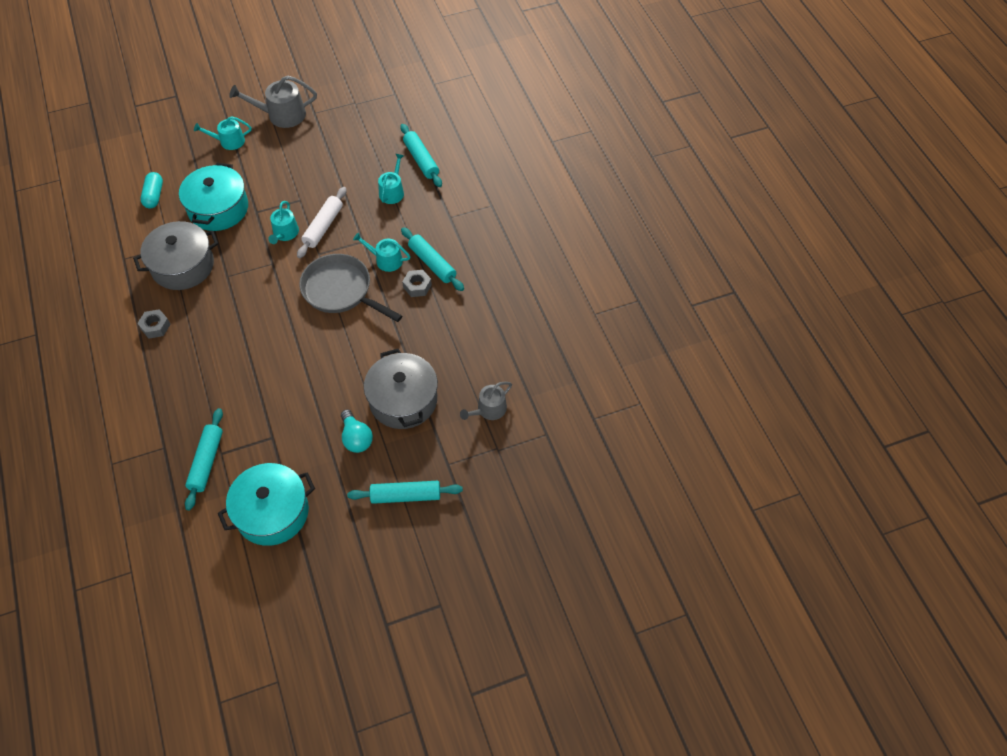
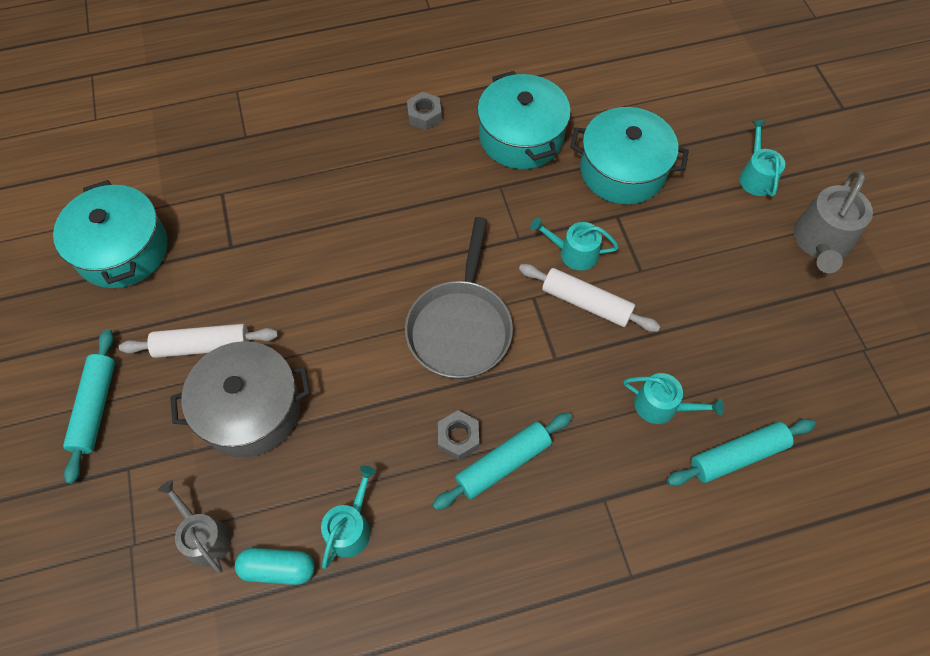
camera: 95 degrees right, 5 degrees up
grey pot [133,221,218,290] -> turquoise pot [477,71,571,169]
turquoise capsule [140,172,163,208] -> turquoise capsule moved to [235,548,315,585]
turquoise rolling pin [185,408,223,511] -> none
grey watering can [229,76,317,128] -> grey watering can turned 150 degrees counterclockwise [794,171,873,273]
grey pan [299,254,402,322] -> grey pan turned 150 degrees clockwise [405,217,513,379]
turquoise light bulb [341,409,373,453] -> white rolling pin [119,324,278,358]
turquoise watering can [353,232,410,272] -> turquoise watering can moved to [321,466,376,569]

